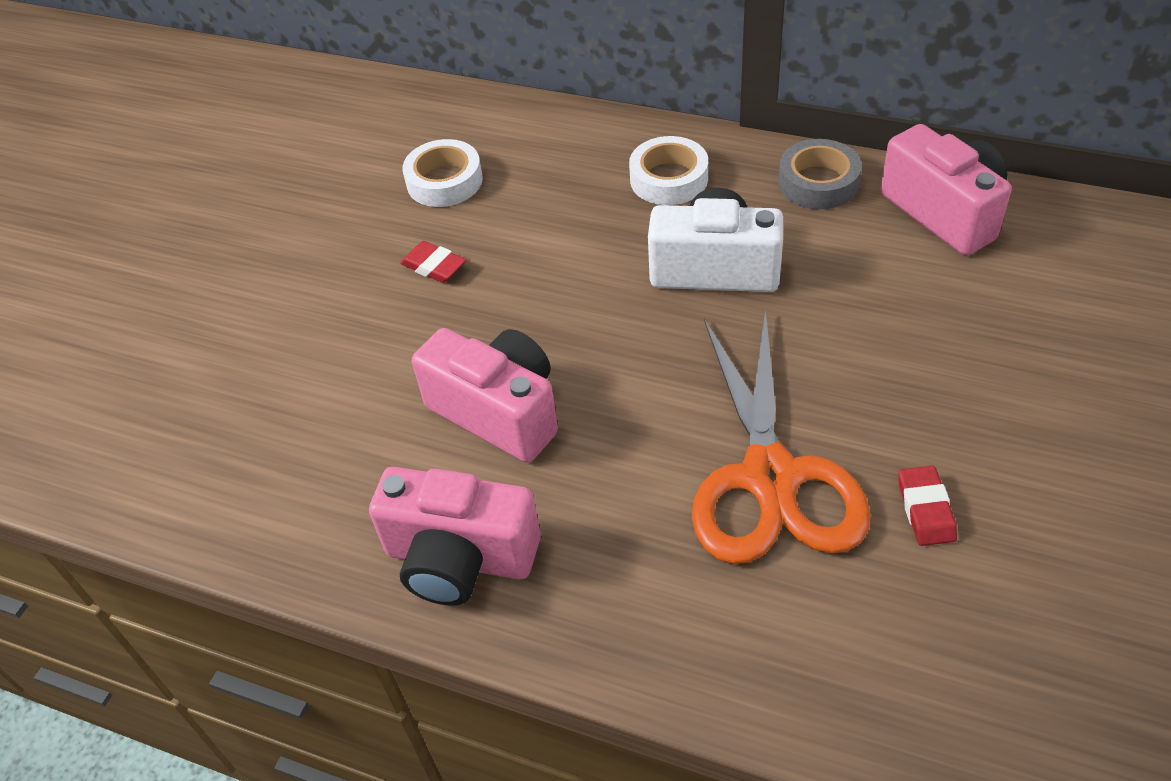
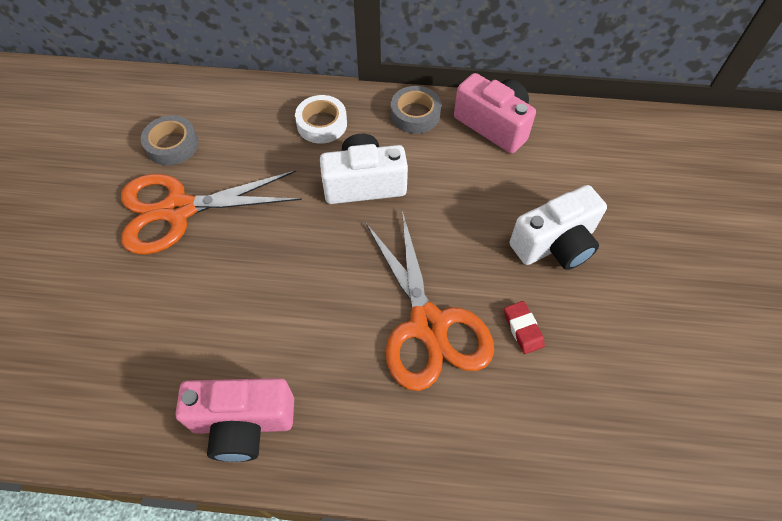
camera: 20 degrees left, 10 degrees up
red eraser [400,241,466,283] -> orange scissors [121,170,302,255]
white tape [402,139,483,207] -> grey tape [141,115,199,165]
pink camera [412,328,558,463] -> none
none -> white camera [510,185,607,270]

